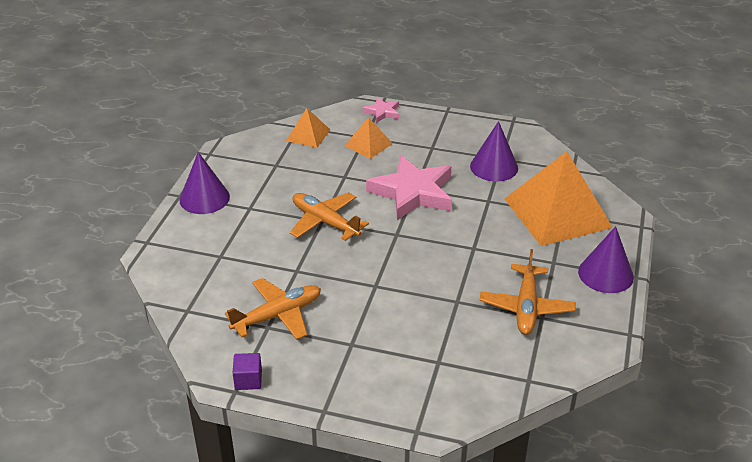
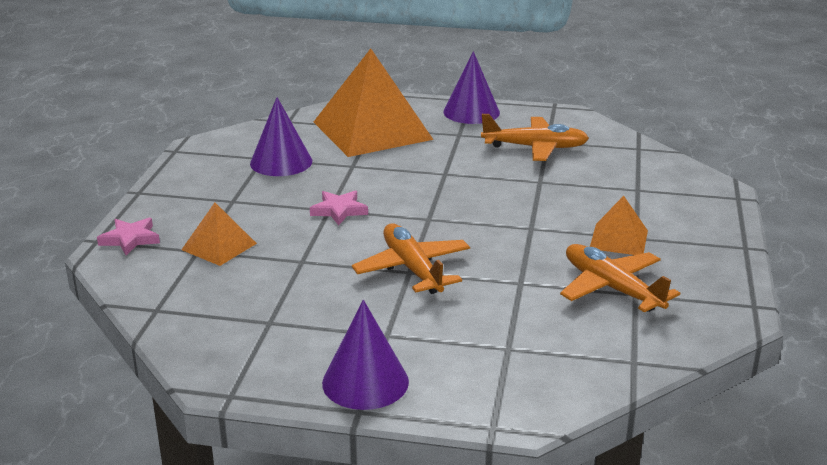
camera: 95 degrees left, 10 degrees down
purple cube [233,353,262,390] -> none
orange pyramid [286,108,330,148] -> orange pyramid moved to [590,196,648,255]
orange plane [290,192,369,241] -> orange plane turned 120 degrees clockwise [352,224,470,294]
pink star [366,155,452,220] -> pink star [310,190,368,225], size x0.48

